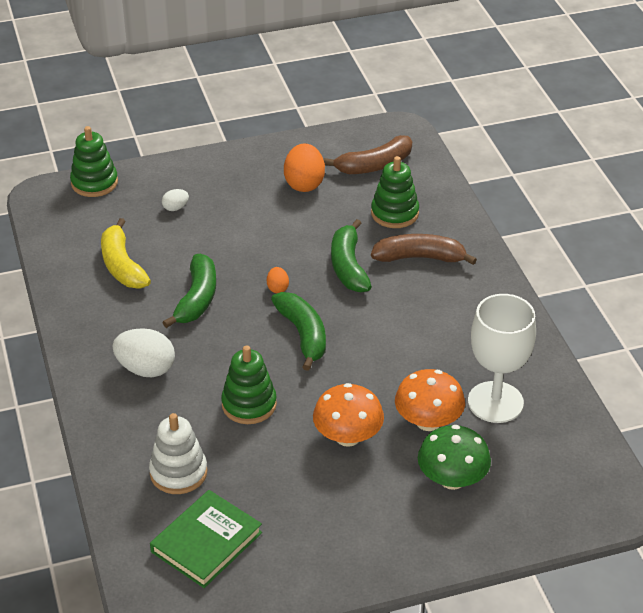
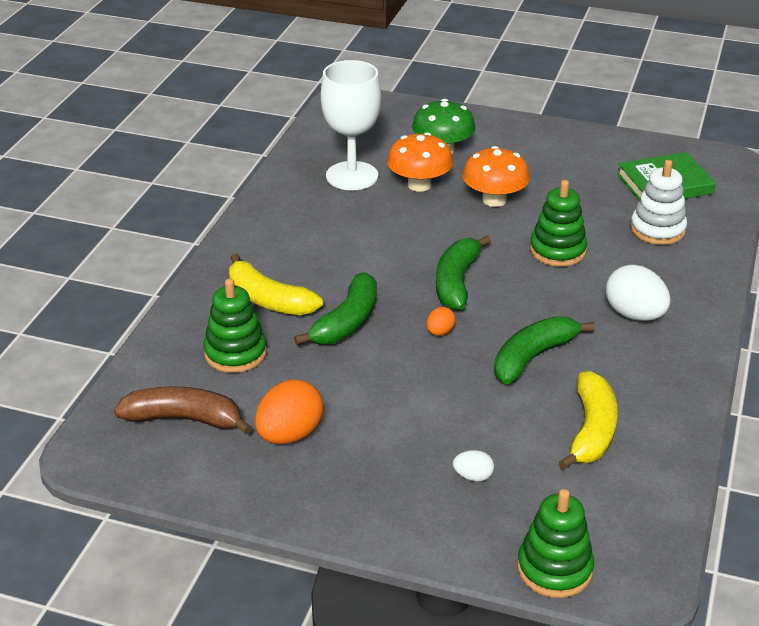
camera: 145 degrees left, 5 degrees down
brown banana [371,234,477,265] -> yellow banana [229,253,323,315]

